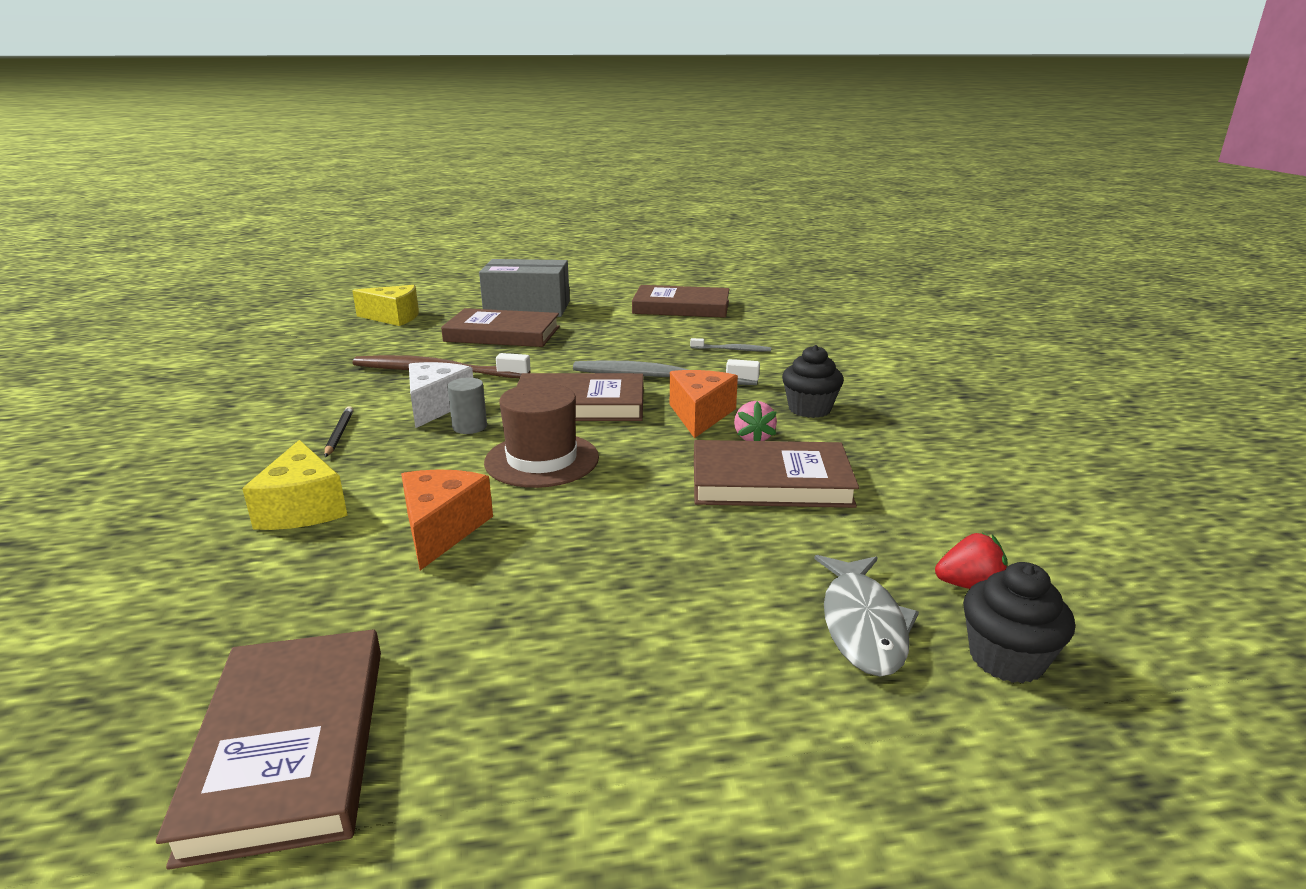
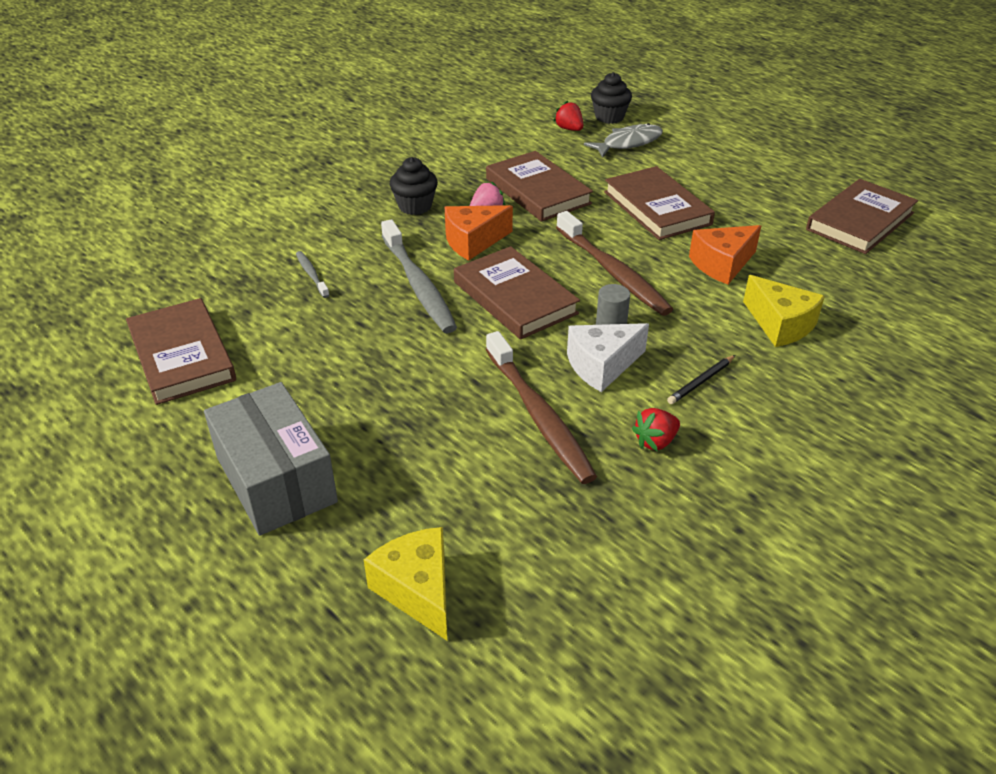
camera: 125 degrees left, 15 degrees up
yellow cheese [242,440,348,530] -> yellow cheese turned 105 degrees clockwise [743,275,825,347]
brown book [441,308,560,347] -> brown book moved to [604,166,715,240]
brown hat [484,383,599,488] -> brown toothbrush [556,211,673,316]
none -> red strawberry [632,408,680,451]

